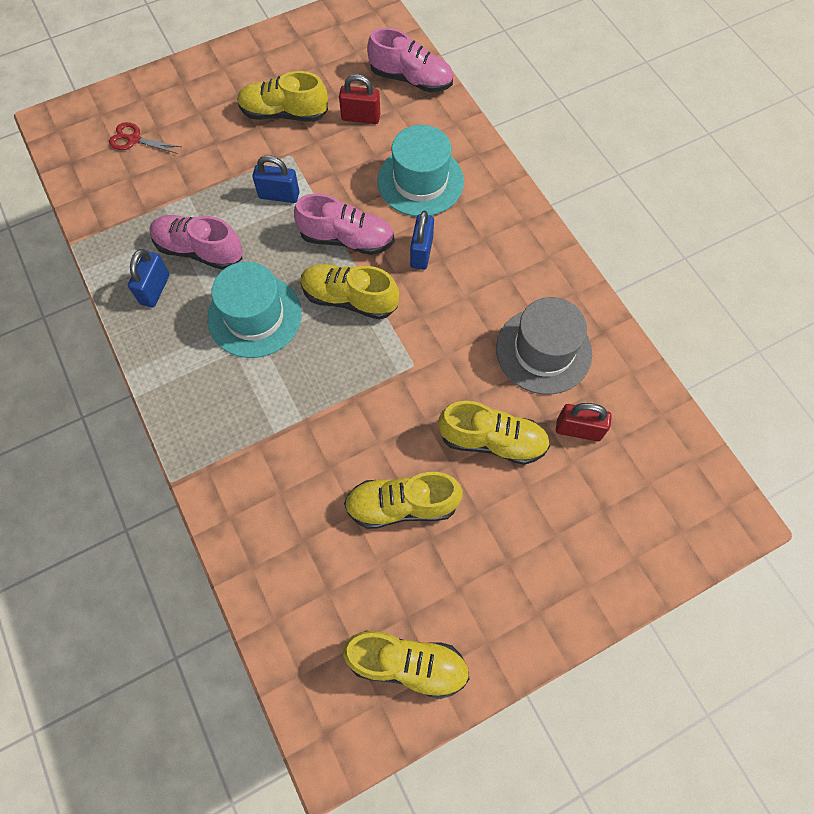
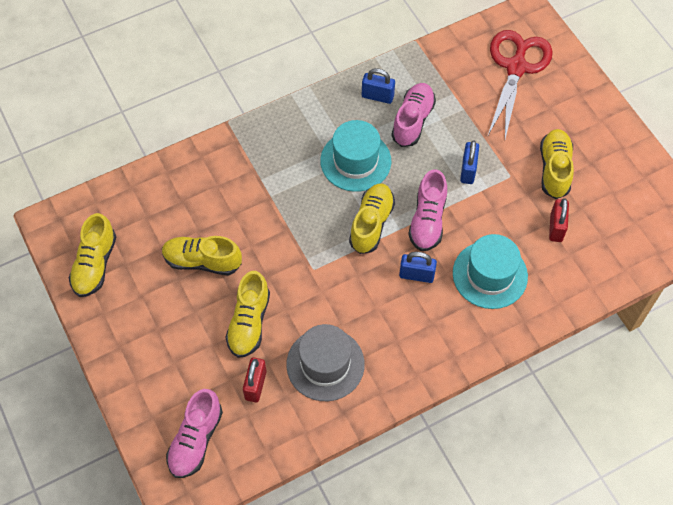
camera: 90 degrees right, 5 degrees down
red scissors [109,122,181,154] -> red scissors [488,30,553,139], size x2.26
yellow shoe [344,472,463,529] -> yellow shoe turned 75 degrees counterclockwise [162,236,242,275]
pink shoe [367,28,453,93] -> pink shoe moved to [166,389,223,478]

